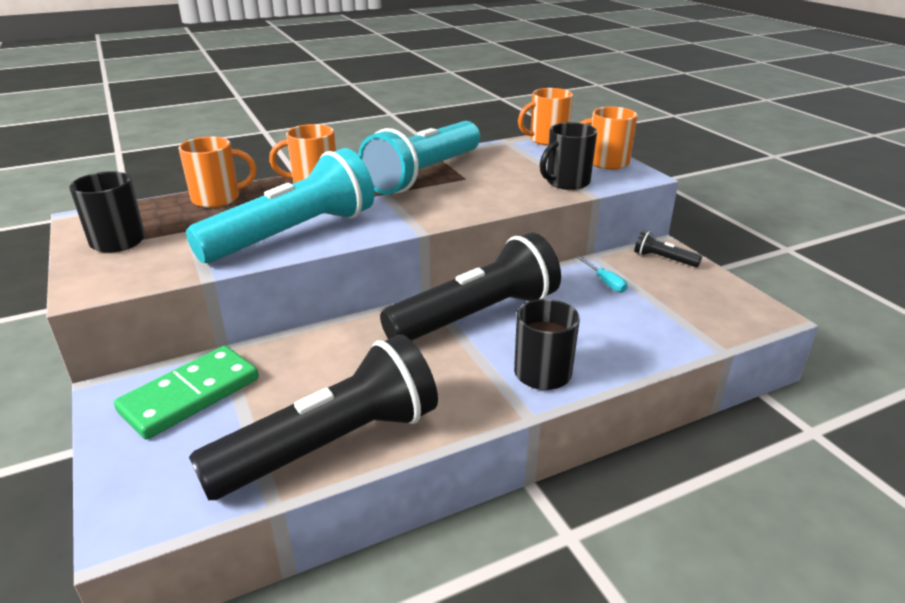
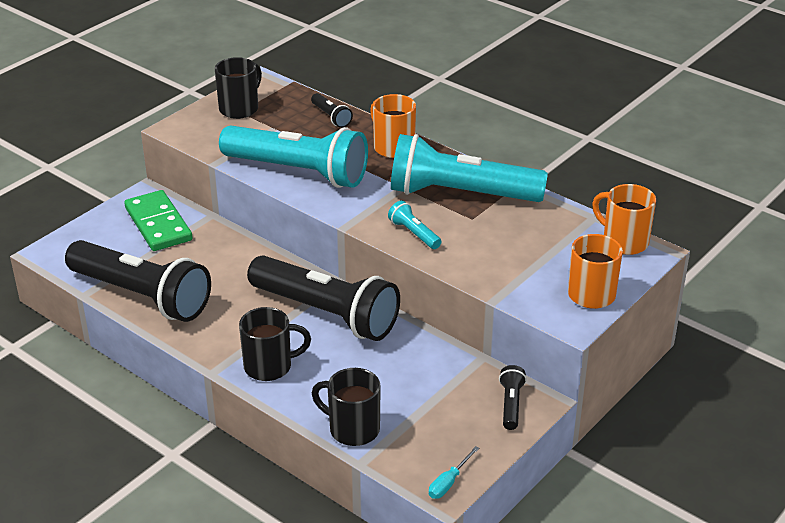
camera: 65 degrees right, 5 degrees up
green domino [114,346,259,439] -> green domino turned 45 degrees clockwise [124,190,192,251]
orange mug [178,137,256,208] -> black flashlight [311,93,353,128]
black mug [540,122,597,190] -> black mug moved to [312,368,381,446]
turquoise screwdriver [576,256,628,292] -> turquoise screwdriver moved to [429,446,479,499]
none -> turquoise flashlight [388,201,442,249]

